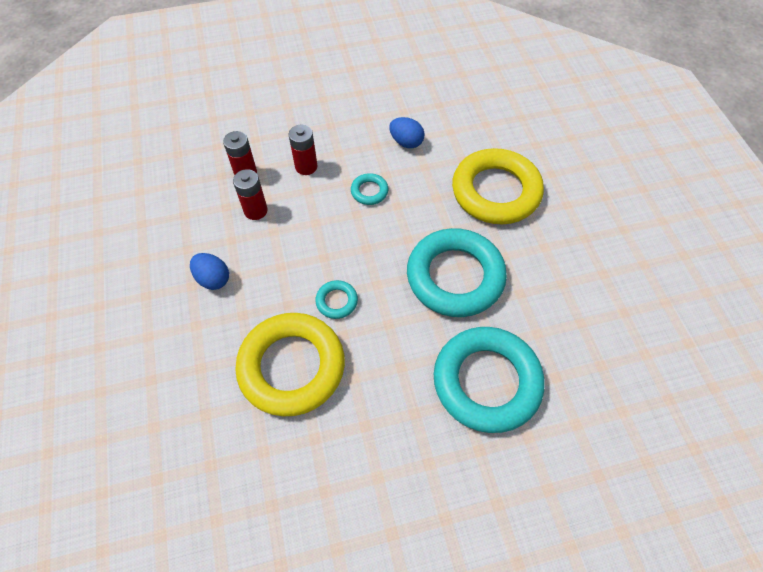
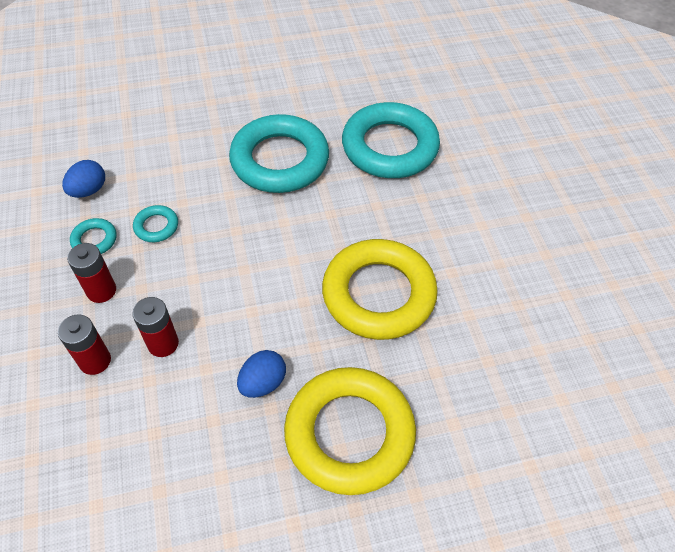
camera: 90 degrees left, 5 degrees down
turquoise ring [315,280,358,319] -> turquoise ring moved to [70,218,116,254]
yellow ring [452,148,544,224] -> yellow ring moved to [284,367,416,495]

